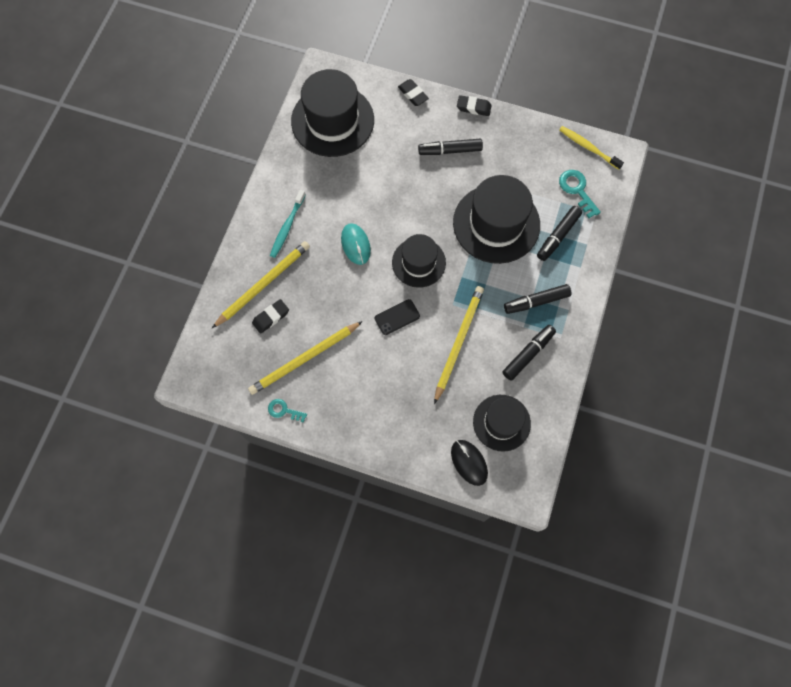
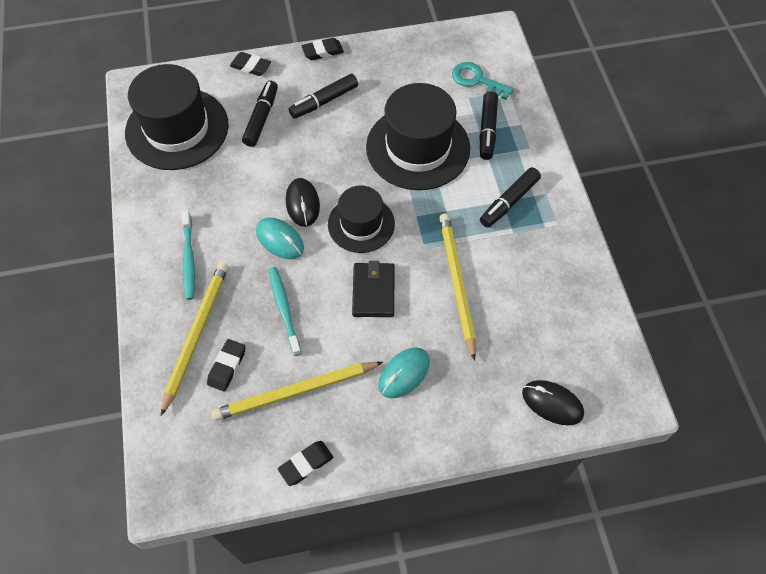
camera: 30 degrees left, 10 degrees down
yellow pencil [248,321,363,395] -> yellow pencil turned 45 degrees clockwise [212,362,383,421]
turquoise key [268,399,307,423] -> black eraser [278,441,333,486]
black phone [375,299,420,335] -> black wallet [352,261,394,317]
black hat [473,395,531,452] -> none
black marker [502,325,556,381] -> black marker moved to [242,81,278,147]
yellow toothbrush [559,126,624,170] -> none
none -> turquoise toothbrush [269,267,302,356]
none -> black mouse [286,178,320,227]
none -> turquoise mouse [378,348,430,398]

